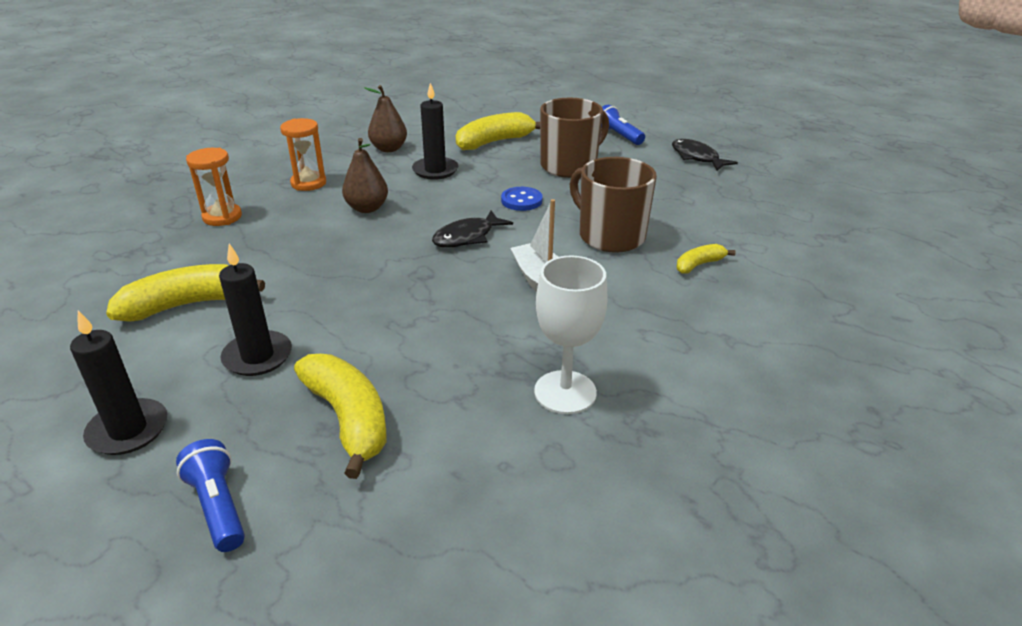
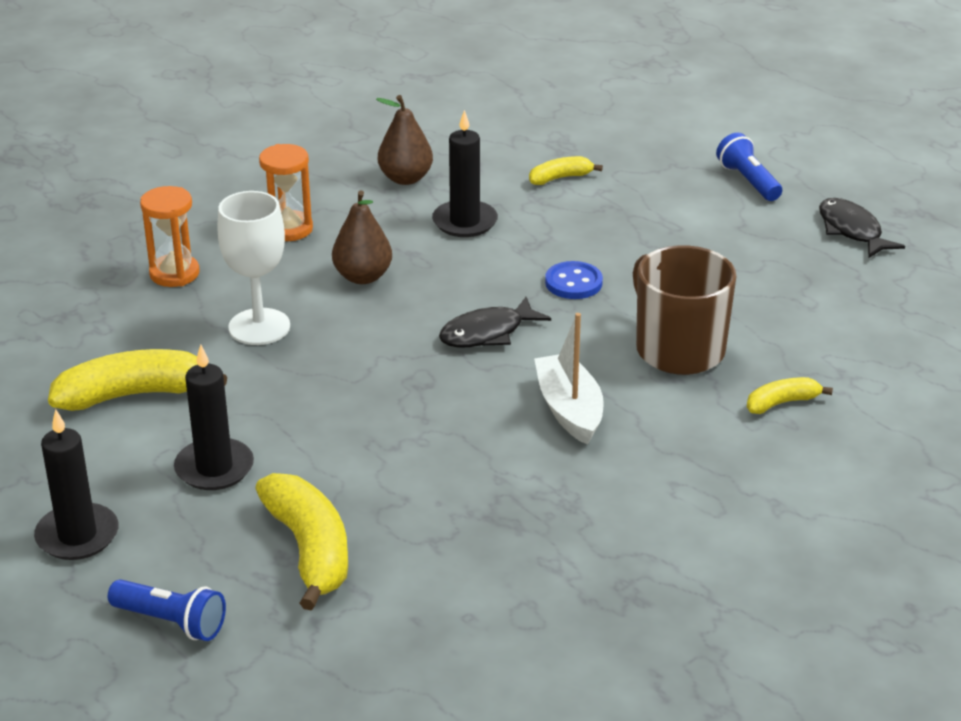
camera: 10 degrees right, 0 degrees up
blue flashlight [176,439,245,552] -> blue flashlight turned 135 degrees clockwise [108,579,226,641]
yellow banana [456,112,540,150] -> yellow banana [529,156,603,185], size x0.53
white goblet [534,256,607,414] -> white goblet moved to [217,191,290,345]
brown mug [540,98,609,178] -> none

